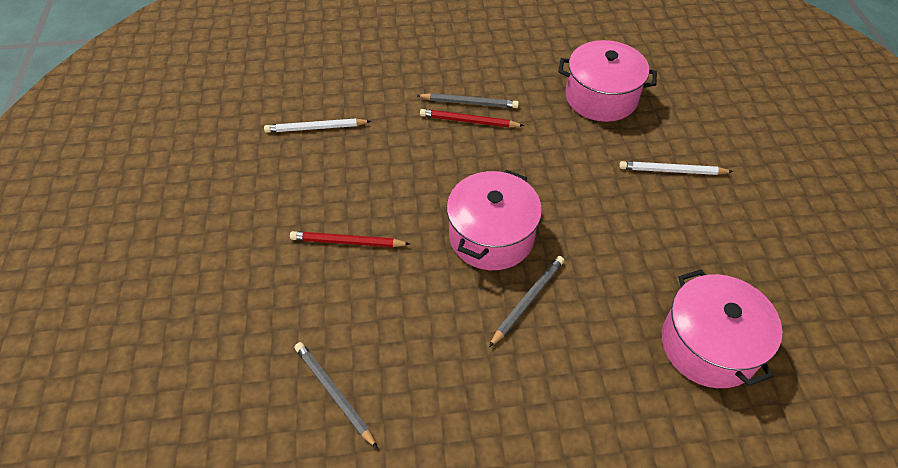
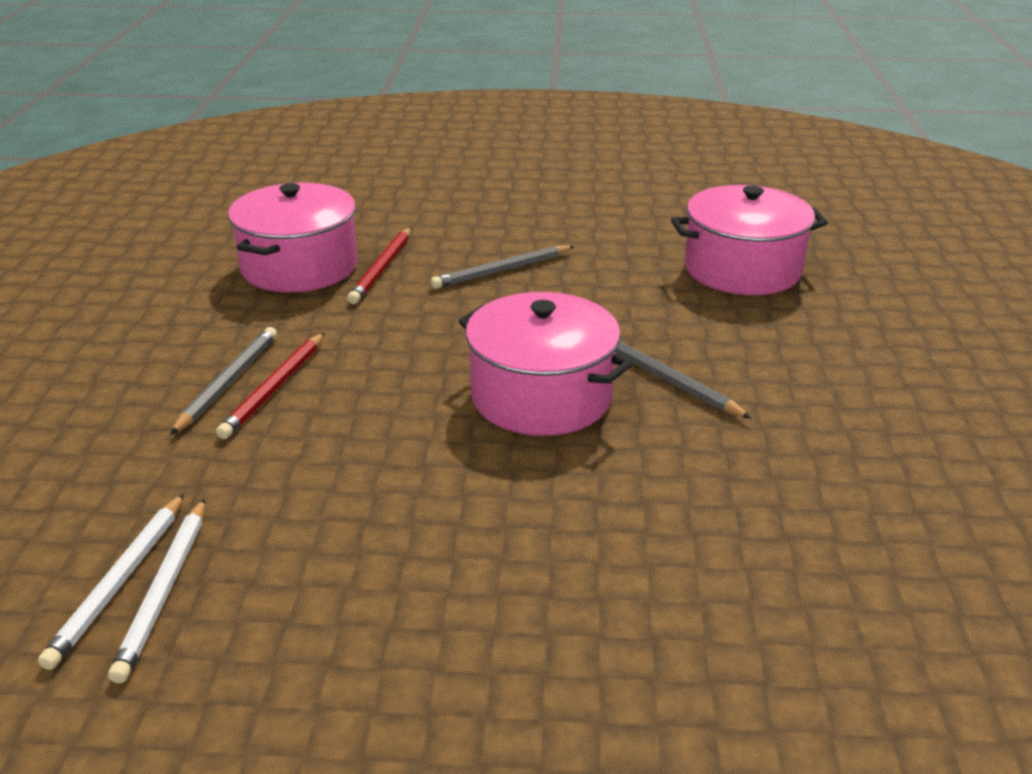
camera: 80 degrees left, 20 degrees down
red pencil [290,231,410,247] -> red pencil moved to [347,227,411,304]
grey pencil [295,342,378,449] -> grey pencil moved to [430,245,575,289]
white pencil [619,161,733,175] -> white pencil moved to [38,494,184,670]

